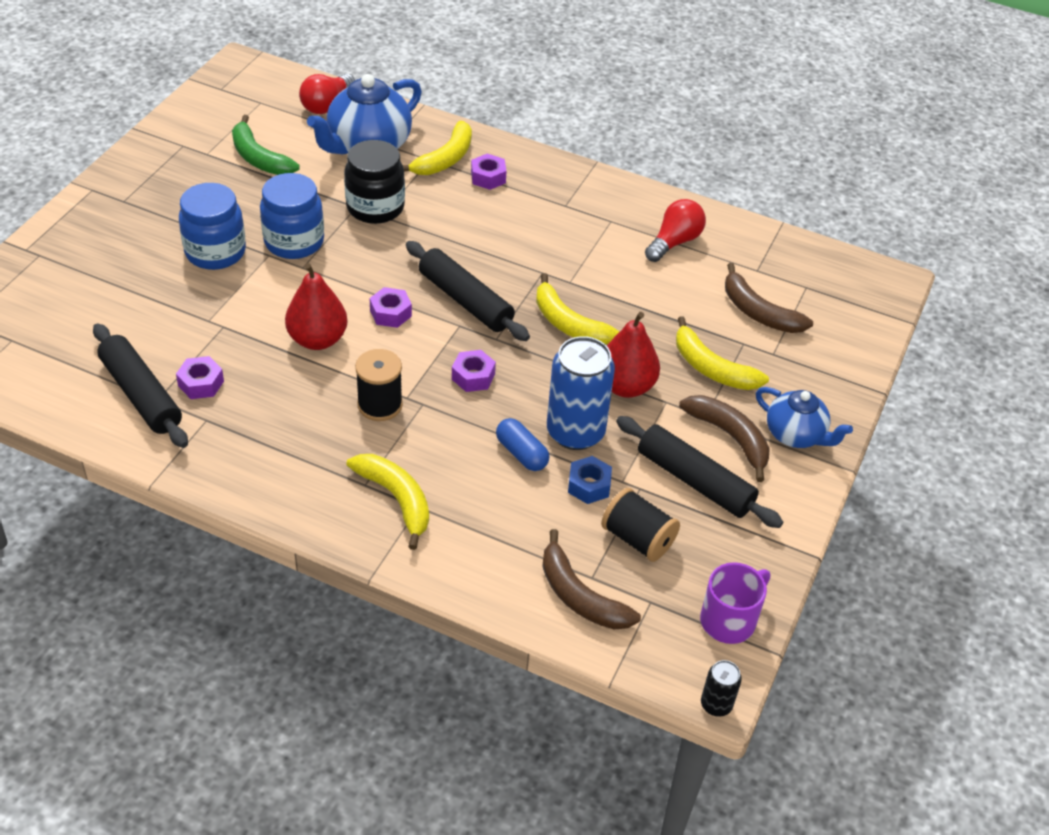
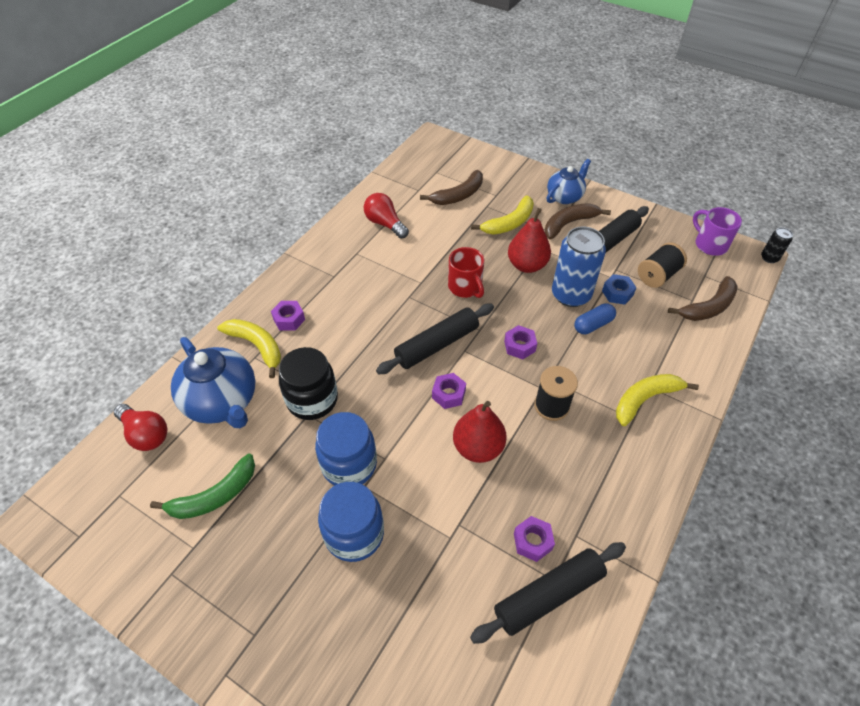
camera: 80 degrees left, 5 degrees up
yellow banana [536,273,620,345] -> red mug [448,247,484,298]

